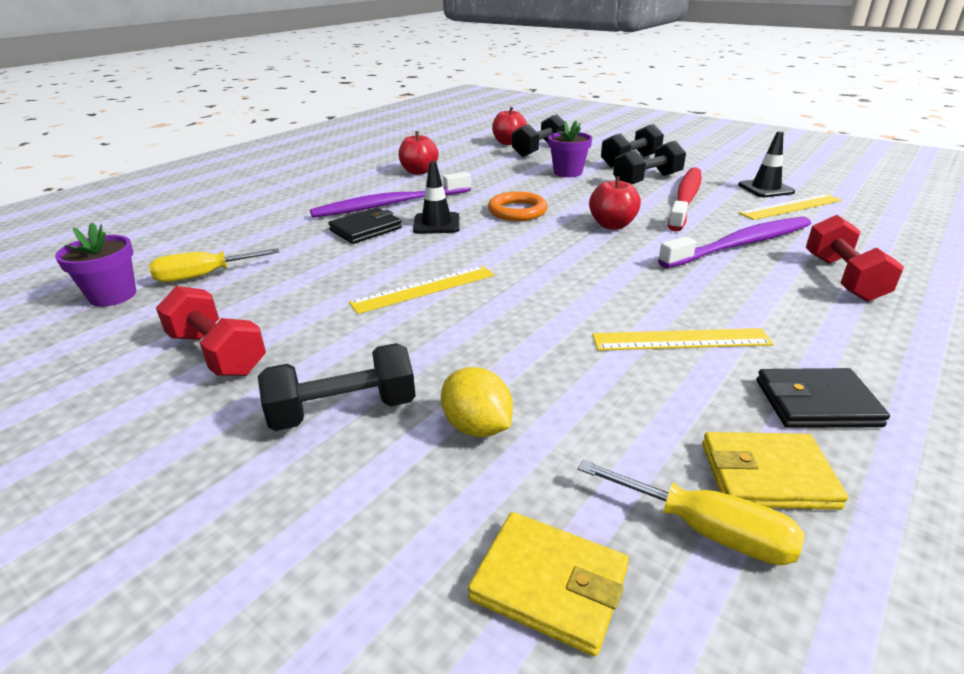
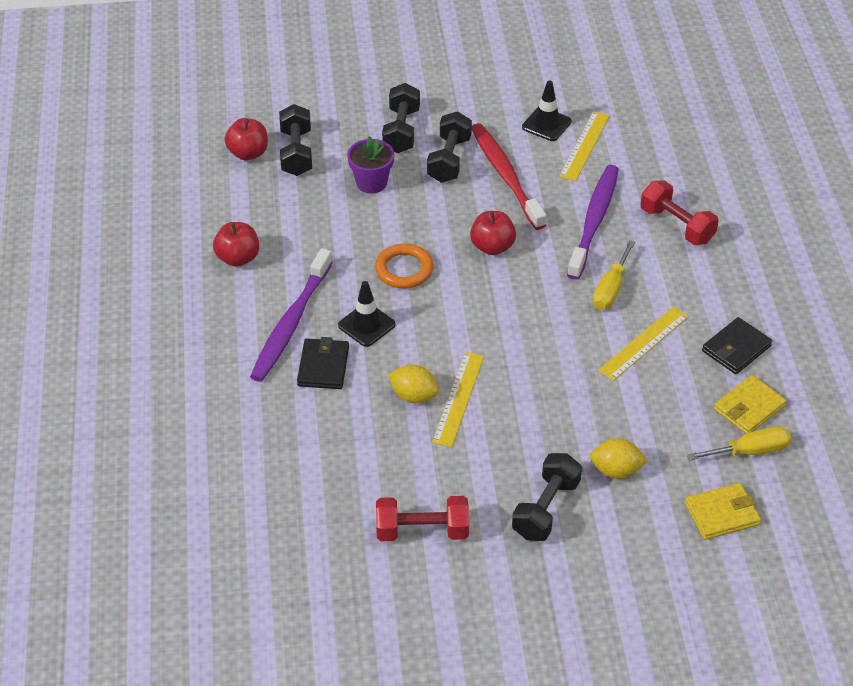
camera: 45 degrees left, 15 degrees up
purple flower pot [55,223,136,307] -> none
yellow screwdriver [149,248,279,282] -> yellow screwdriver moved to [593,240,635,310]
none -> yellow lemon [388,364,439,403]

